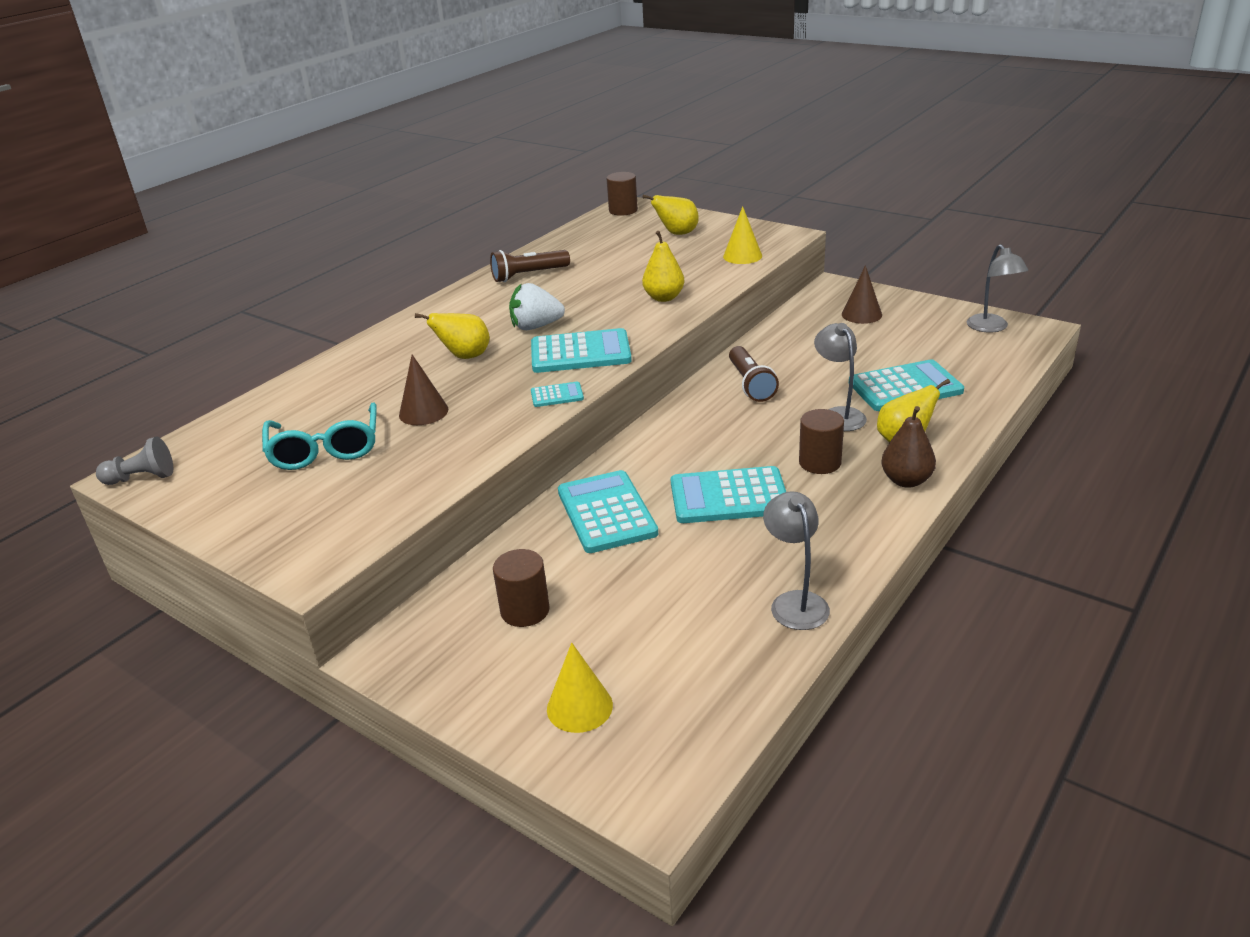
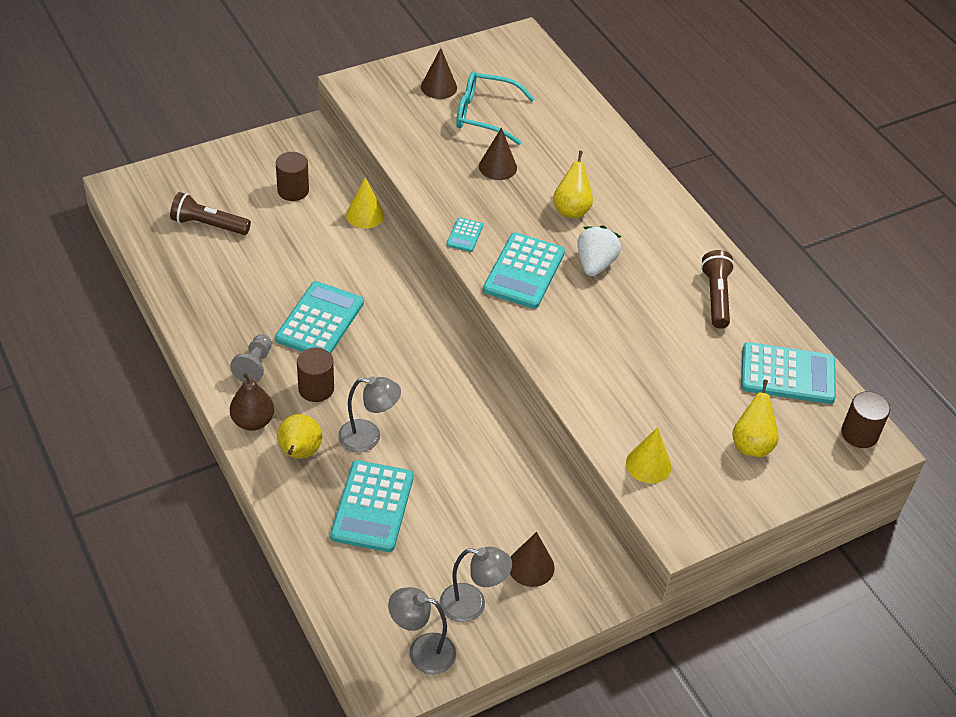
camera: 110 degrees right, 15 degrees up
grey pawn [96,436,173,485] -> grey pawn moved to [230,334,272,382]
yellow cone [547,643,613,733] -> yellow cone moved to [346,178,384,229]
turquoise calculator [558,470,658,553] -> turquoise calculator moved to [741,342,836,404]
yellow pear [642,231,684,302] -> none
brown flashlight [729,346,779,402] -> brown flashlight moved to [170,192,251,235]
grey lamp [763,491,830,630] -> grey lamp moved to [440,547,512,623]
none -> brown cone [421,48,457,99]

